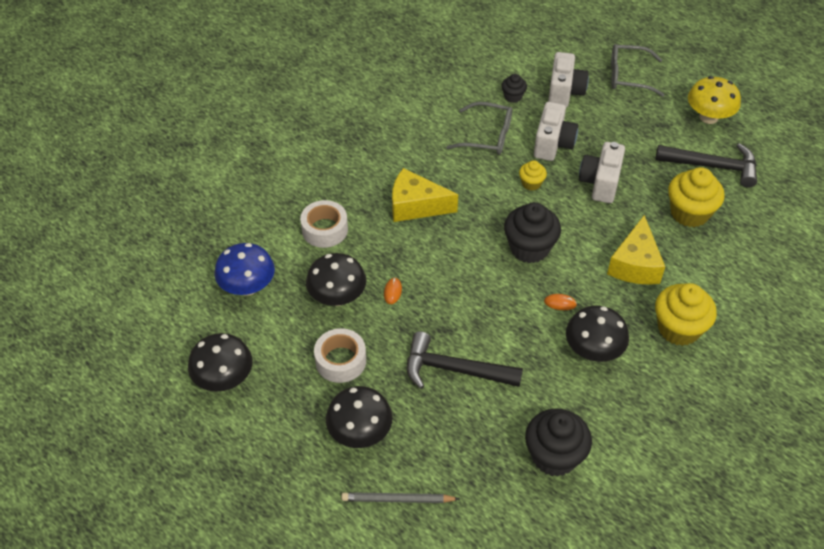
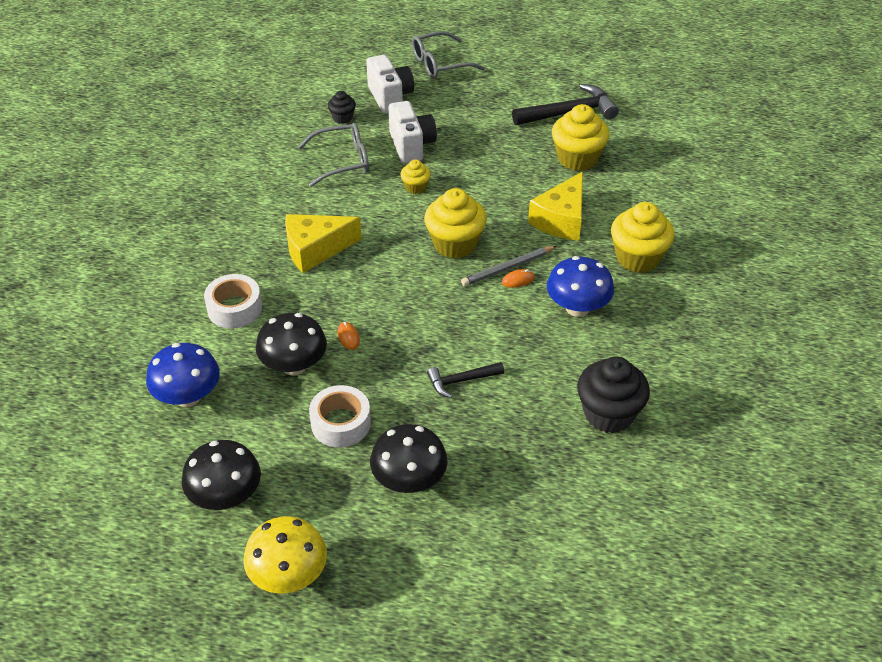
camera: 30 degrees left, 5 degrees down
grey pencil [341,492,459,503] -> grey pencil moved to [461,246,557,286]
black hammer [407,331,523,389] -> black hammer [427,362,504,398], size x0.57
black cupcake [504,202,561,263] -> yellow cupcake [424,188,487,259]
black mushroom [566,306,629,362] -> blue mushroom [547,256,614,317]
white camera [579,142,625,203] -> none
yellow cheese [607,215,665,285] -> yellow cheese turned 45 degrees clockwise [528,172,583,241]
yellow mushroom [688,76,741,124] -> yellow mushroom moved to [243,516,327,593]

